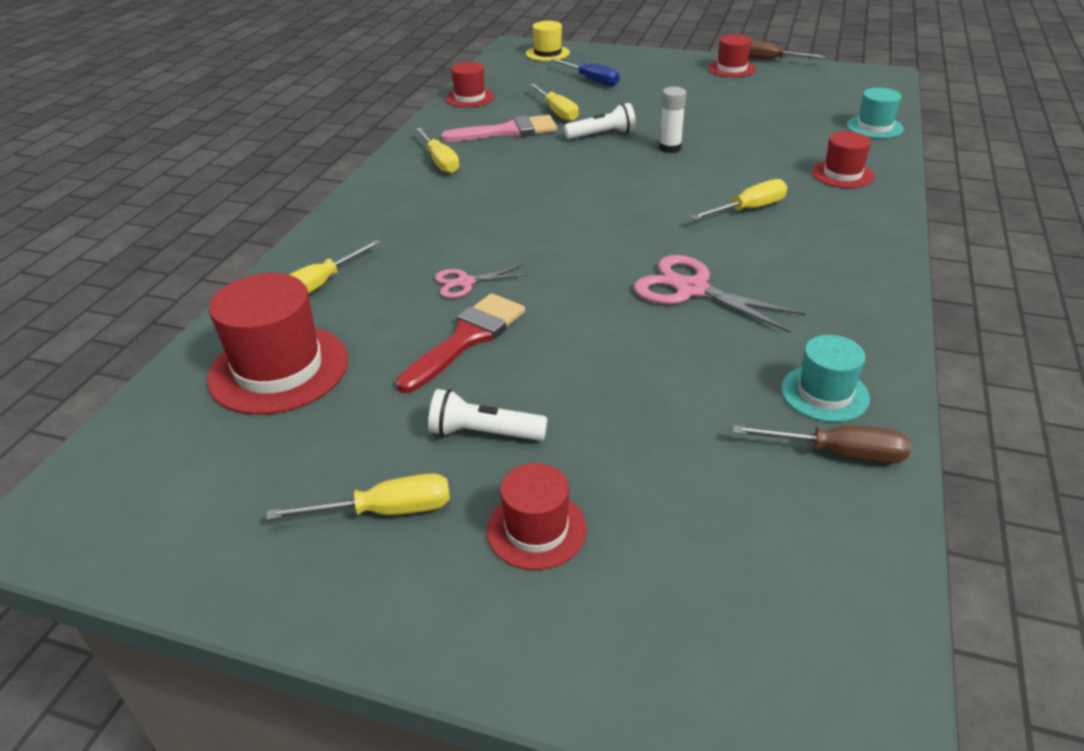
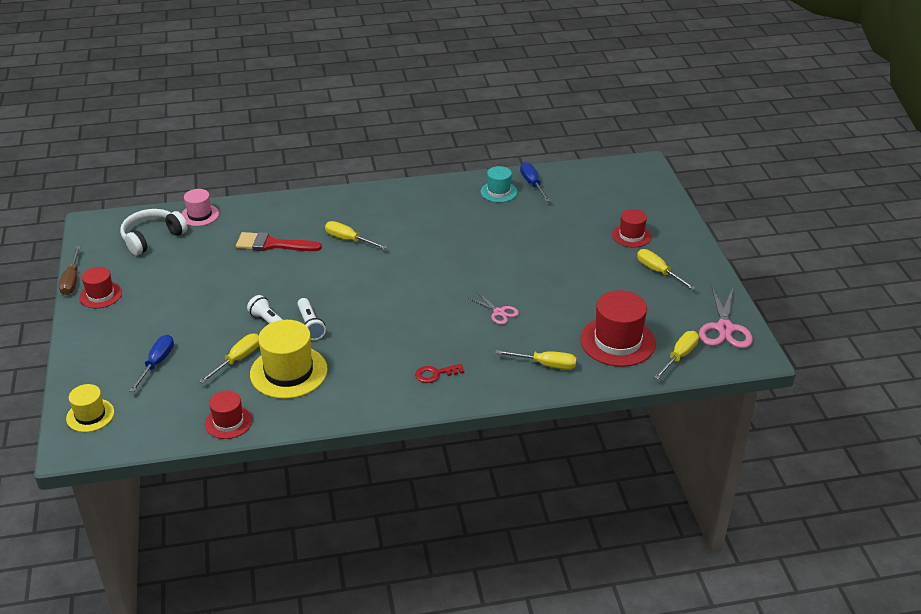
camera: 120 degrees left, 0 degrees up
red brush [396,293,525,393] -> red brush moved to [236,232,322,251]
yellow screwdriver [415,127,459,174] -> yellow screwdriver moved to [654,331,699,379]
white flashlight [428,389,548,441] -> white flashlight moved to [297,298,326,340]
pink brush [441,115,557,142] -> yellow hat [250,320,328,399]
pink scissors [634,255,806,333] -> pink scissors moved to [699,286,753,348]
white glue stick [659,87,686,153] -> none
brown screwdriver [733,425,911,464] -> blue screwdriver [520,162,550,202]
red hat [812,131,874,188] -> none
turquoise hat [847,88,904,138] -> pink hat [181,189,219,226]
none -> white headphones [120,209,188,255]
none -> red key [415,364,464,383]

